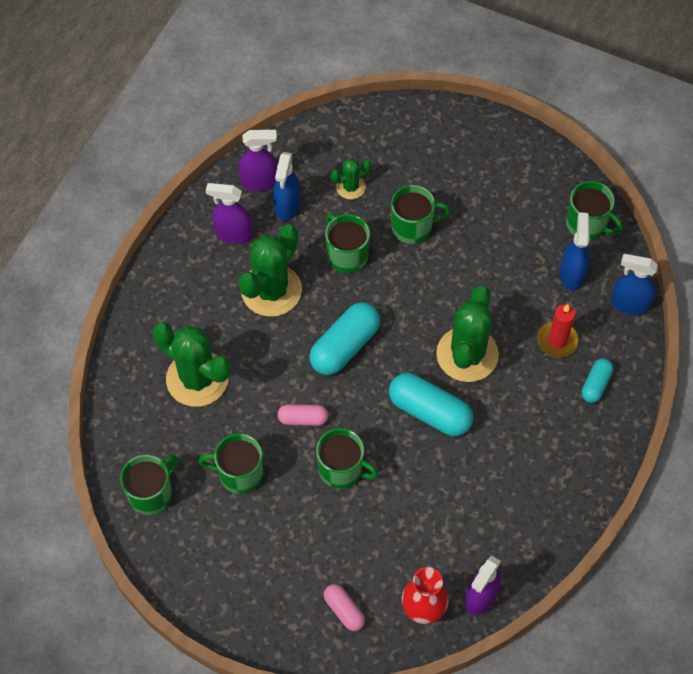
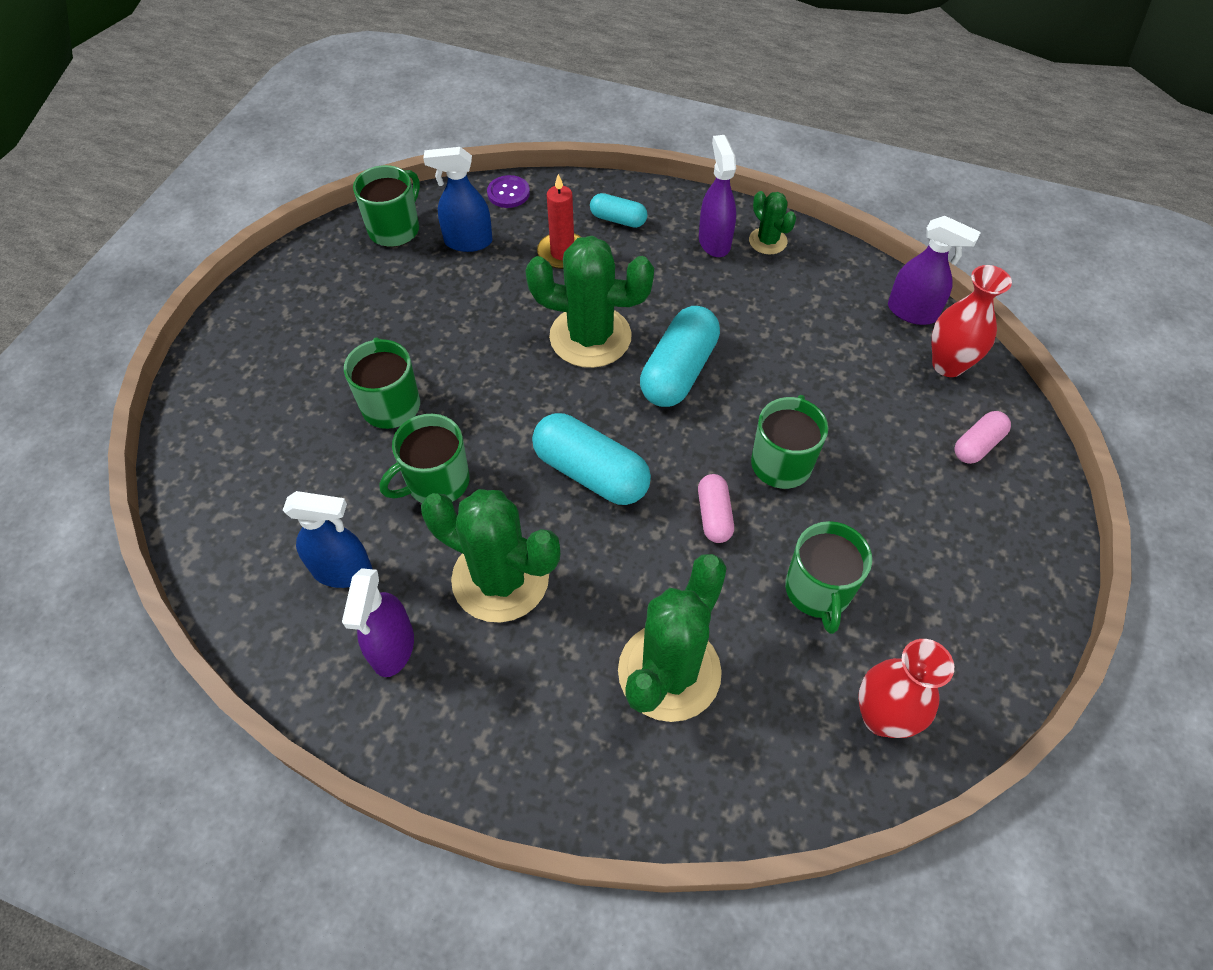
camera: 95 degrees left, 5 degrees down
green mug [120,455,178,515] -> red vase [858,639,954,738]
purple spray bottle [238,130,277,191] -> purple spray bottle moved to [699,135,736,257]
green cactus [331,158,371,199] -> green cactus moved to [749,191,796,254]
blue spray bottle [611,254,658,315] -> purple button [487,175,530,208]

